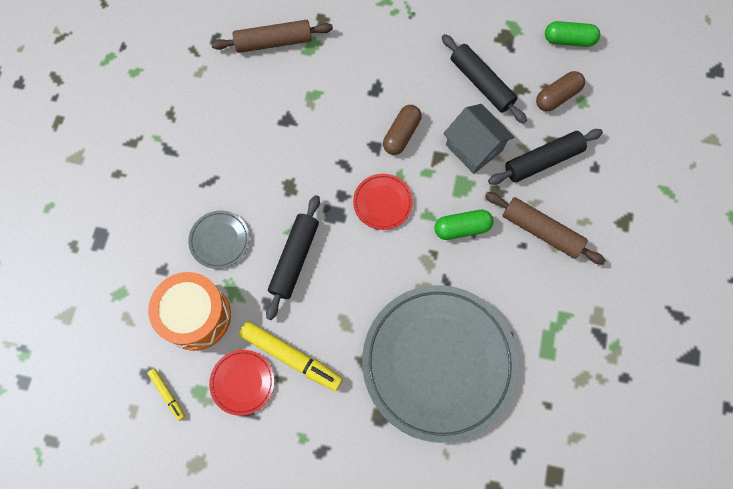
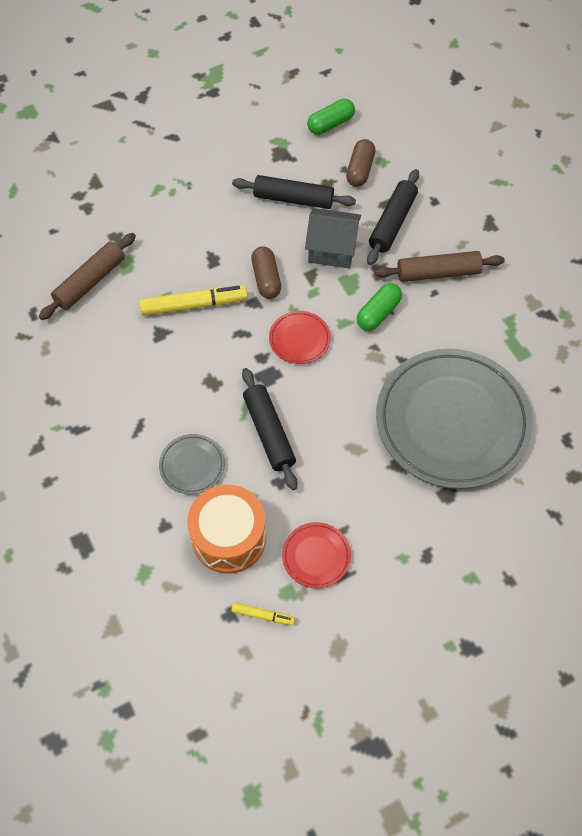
camera: 40 degrees left, 10 degrees down
yellow marker [239,321,343,391] -> yellow marker moved to [139,285,248,316]

